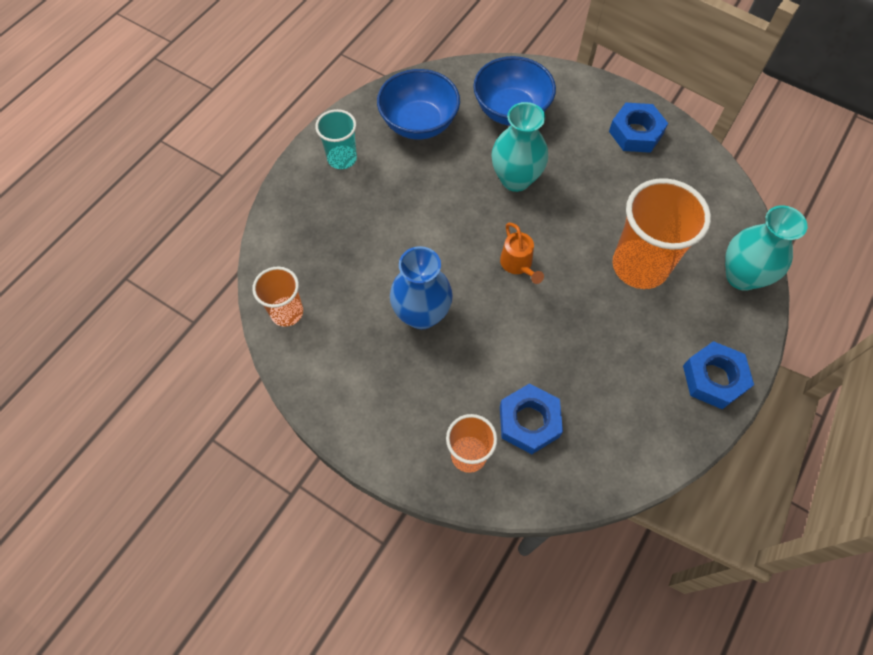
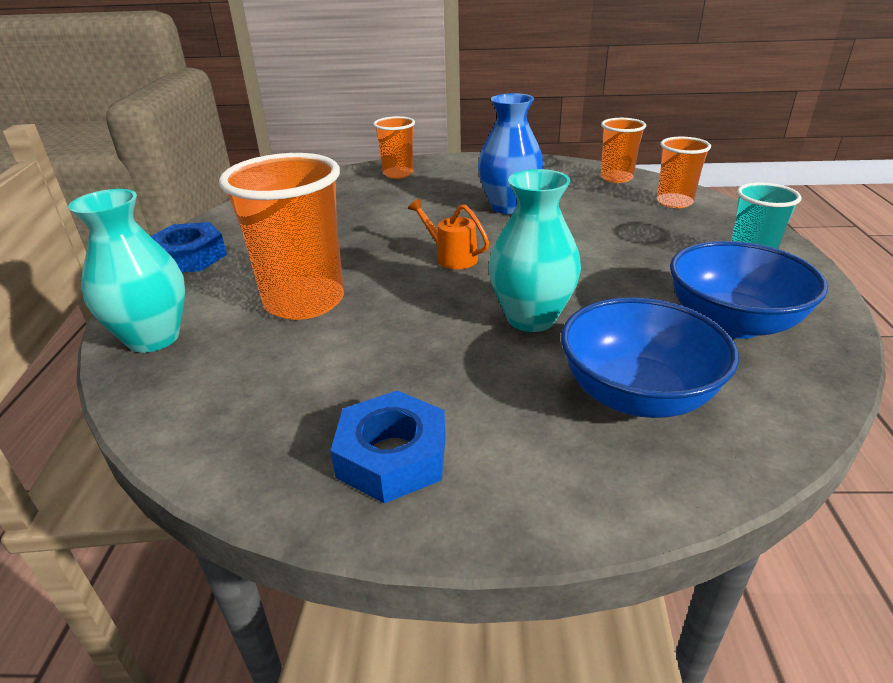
camera: 150 degrees right, 30 degrees down
blue nut [500,384,563,454] -> none
none -> orange cup [657,137,711,208]

